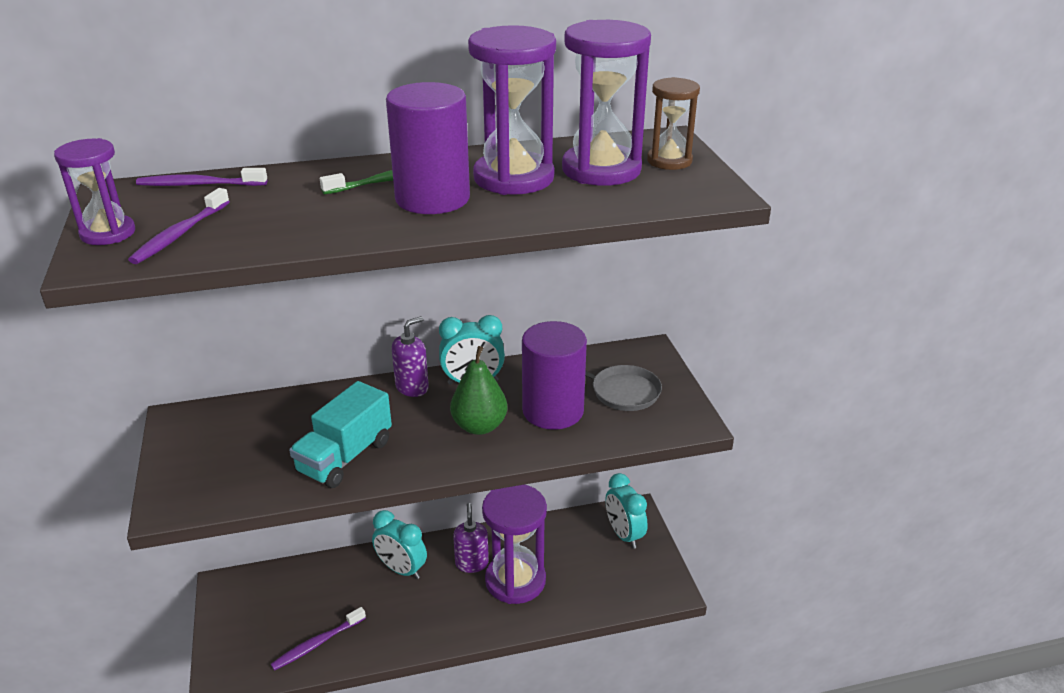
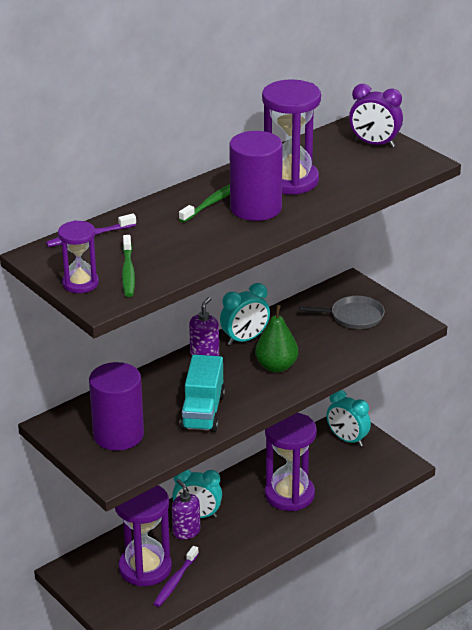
camera: 25 degrees left, 0 degrees up
purple toothbrush [128,188,230,264] -> green toothbrush [122,235,135,297]
purple soap dispenser [453,503,489,573] -> purple soap dispenser moved to [172,479,200,539]
purple cylinder [522,321,587,430] -> purple cylinder moved to [89,362,144,451]
purple hourglass [562,20,651,186] -> purple hourglass moved to [115,485,172,586]
brown hourglass [647,77,700,170] -> purple clock [349,84,403,147]

